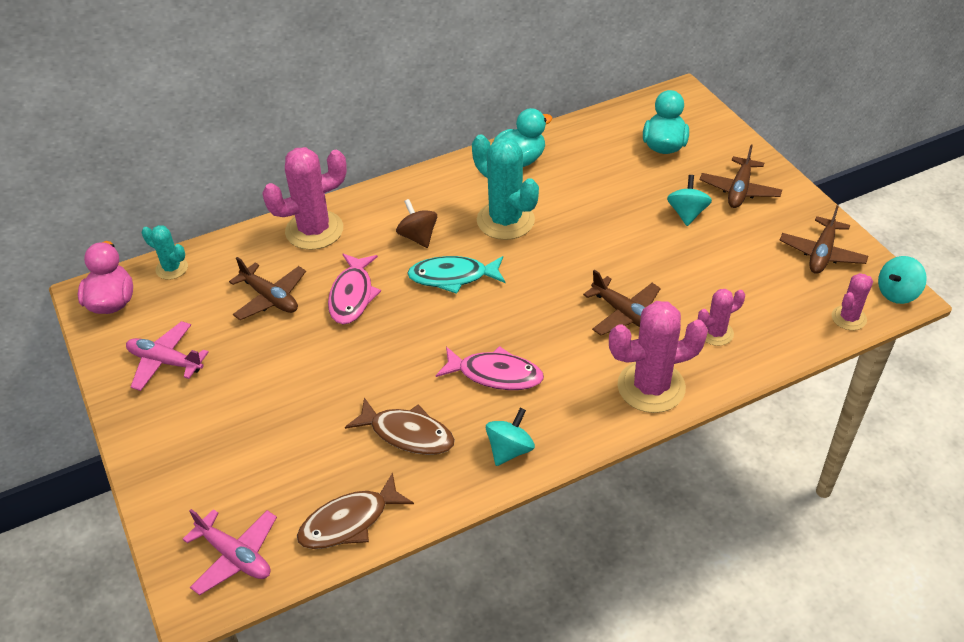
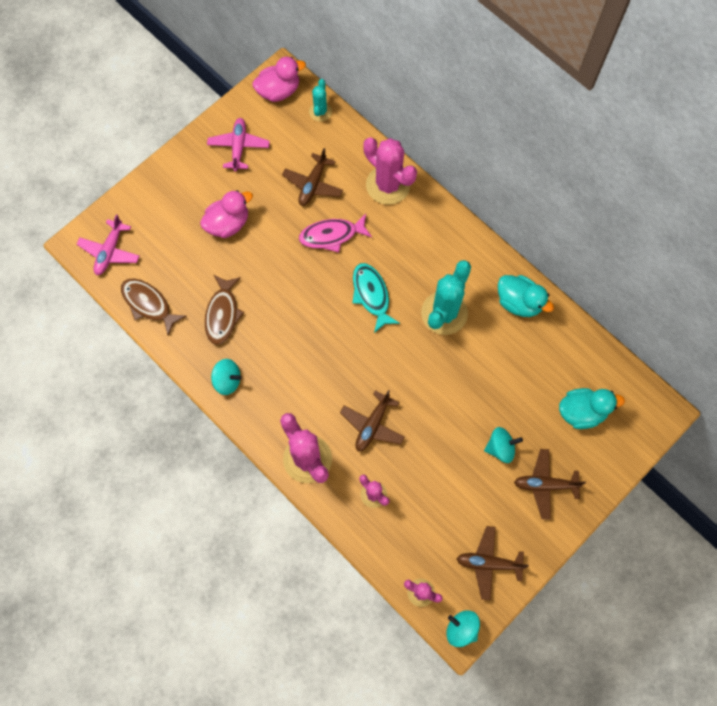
camera: 70 degrees right, 25 degrees up
brown spinning top [396,199,437,248] -> none
pink fish [436,346,544,390] -> none
none -> pink duck [200,190,253,238]

